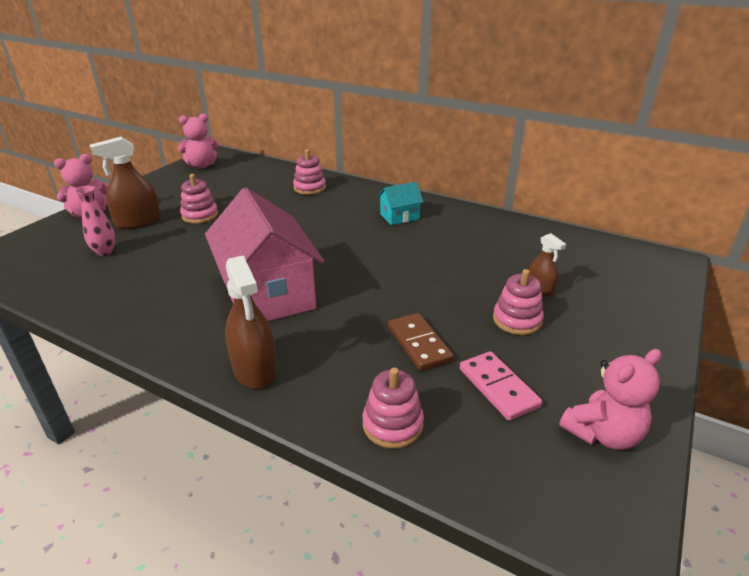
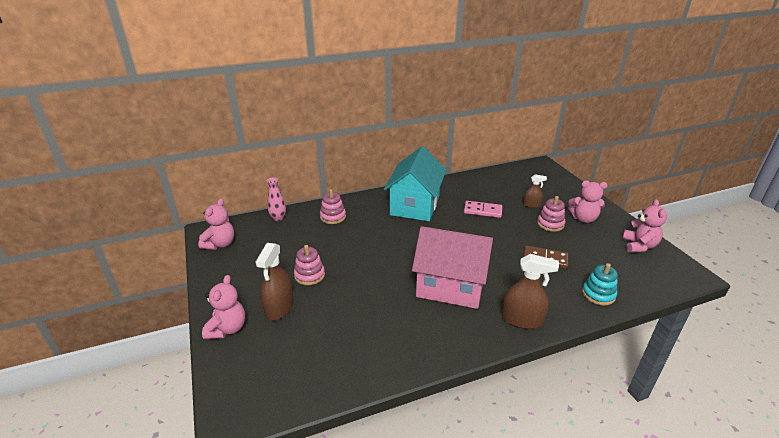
camera: 50 degrees left, 0 degrees up
pink vase [75,186,116,256] -> pink vase moved to [267,177,286,221]
pink stacking toy [363,368,424,448] -> turquoise stacking toy [582,263,618,306]
turquoise house [377,182,424,225] -> turquoise house [384,146,446,221], size x2.21
pink domino [460,351,542,421] -> pink domino moved to [464,201,502,218]
none -> pink teddy bear [568,181,608,223]

